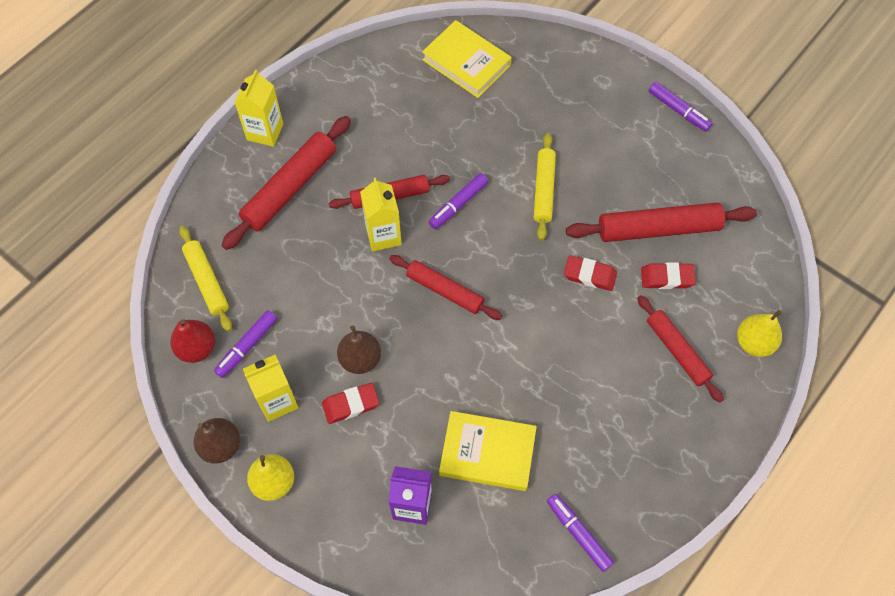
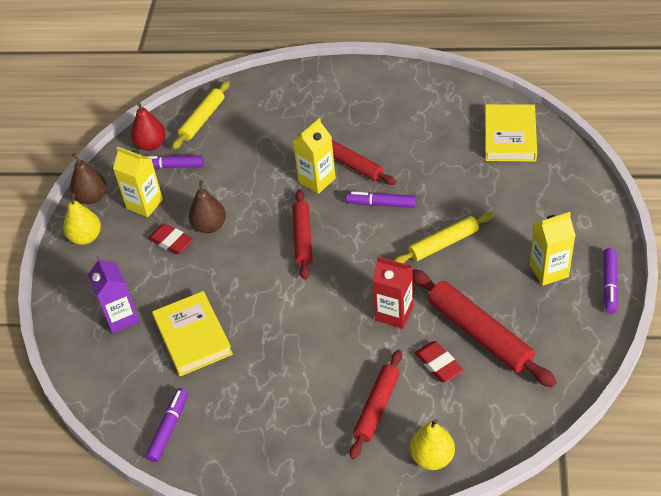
camera: 60 degrees right, 15 degrees down
red rolling pin [222,116,351,250] -> none
yellow carton [234,70,283,147] -> yellow carton moved to [530,212,576,286]
red eraser [564,255,617,291] -> red carton [372,257,413,329]

